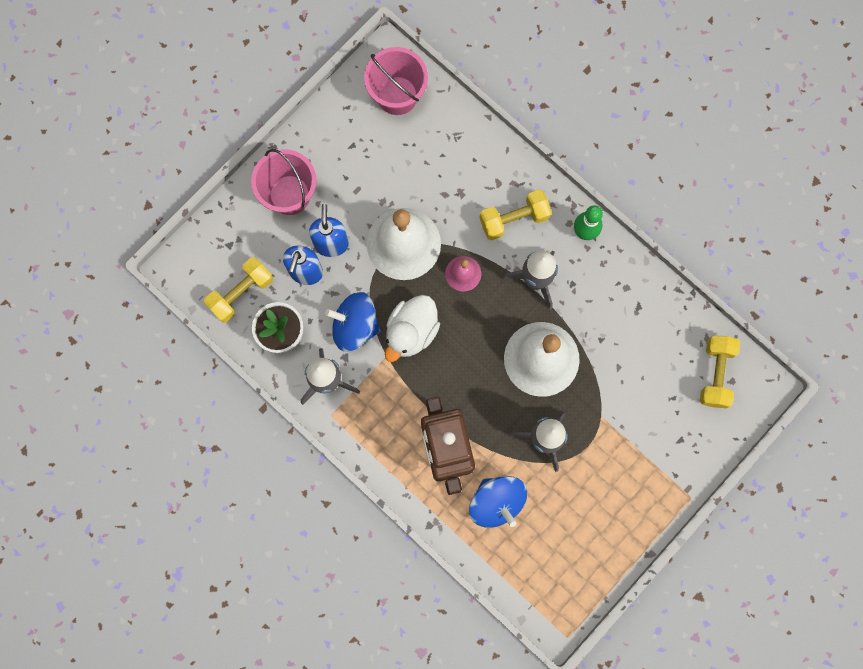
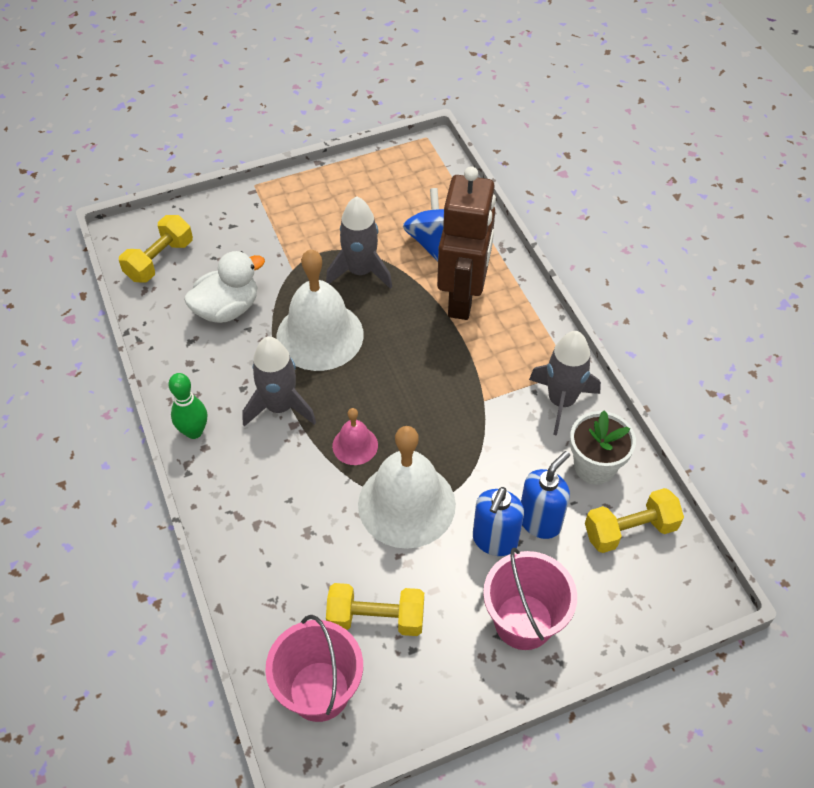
camera: 155 degrees left, 25 degrees down
blue spinning top [325,292,381,352] -> none
white duck [385,295,440,362] -> white duck moved to [184,251,265,323]
yellow dumbbell [479,190,552,240] -> yellow dumbbell moved to [326,583,424,636]

